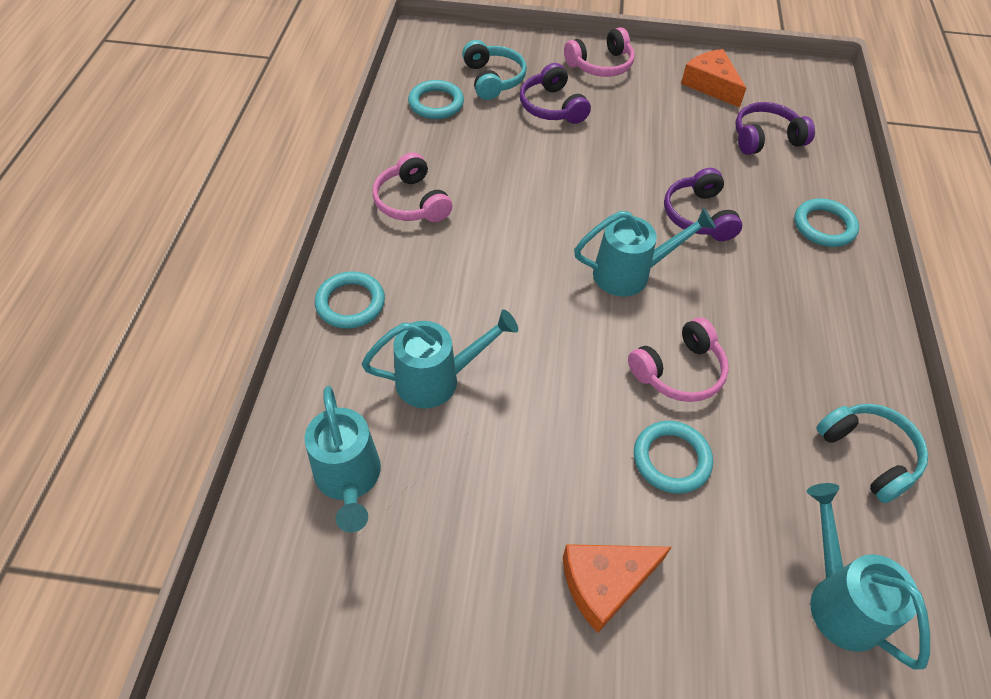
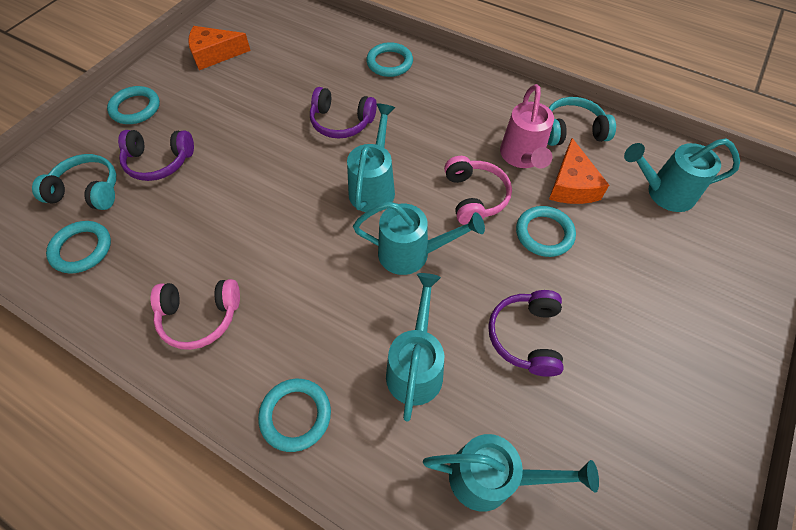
camera: 65 degrees left, 5 degrees up
orange cheese [563,544,671,633] -> orange cheese moved to [549,138,609,204]
pink headphones [564,27,635,77] -> turquoise ring [107,86,160,124]
purple headphones [735,102,815,155] -> purple headphones moved to [488,290,563,377]
none -> turquoise watering can [353,202,485,275]
none -> pink watering can [500,84,554,169]

